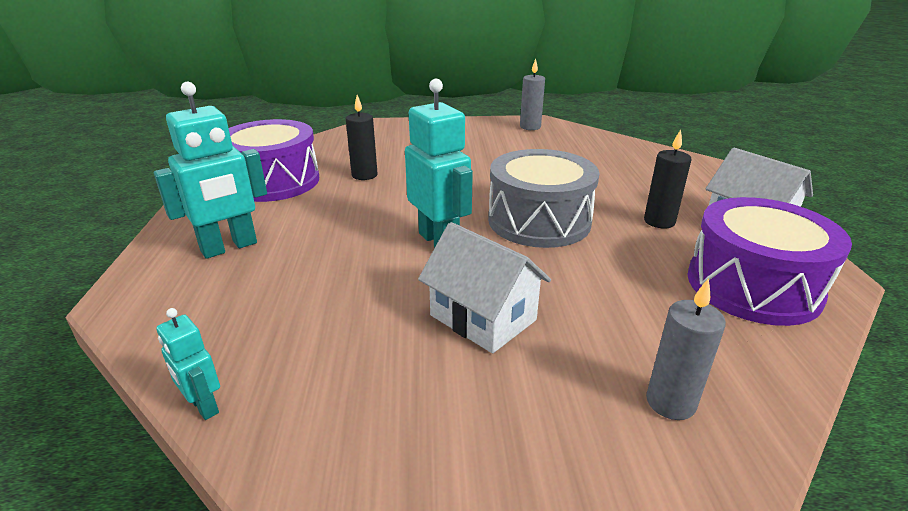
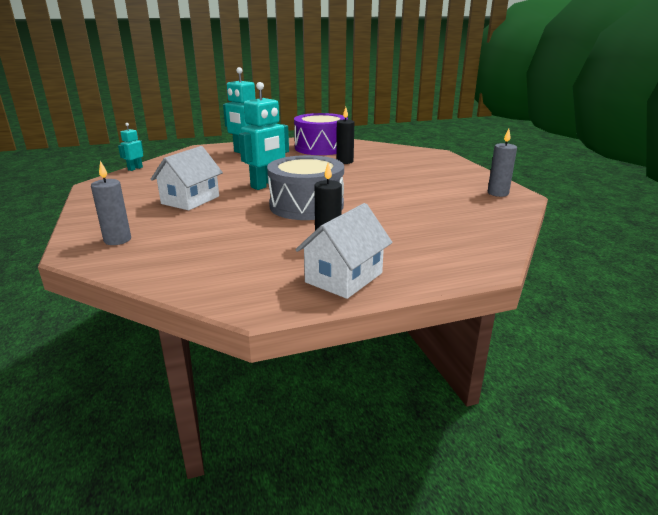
camera: 75 degrees right, 5 degrees down
purple drum [687,197,852,326] -> none

